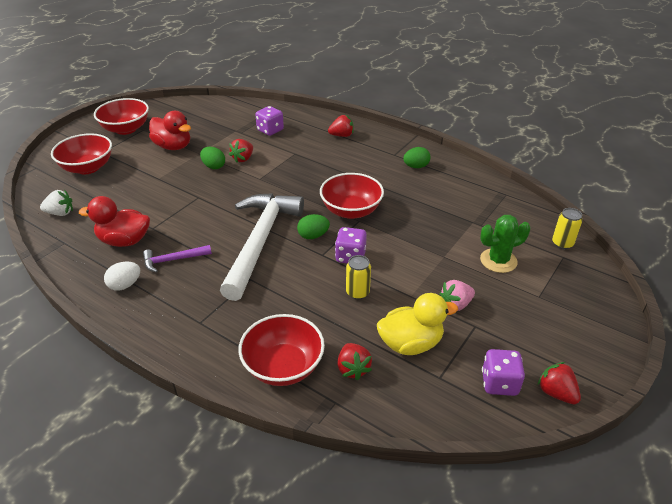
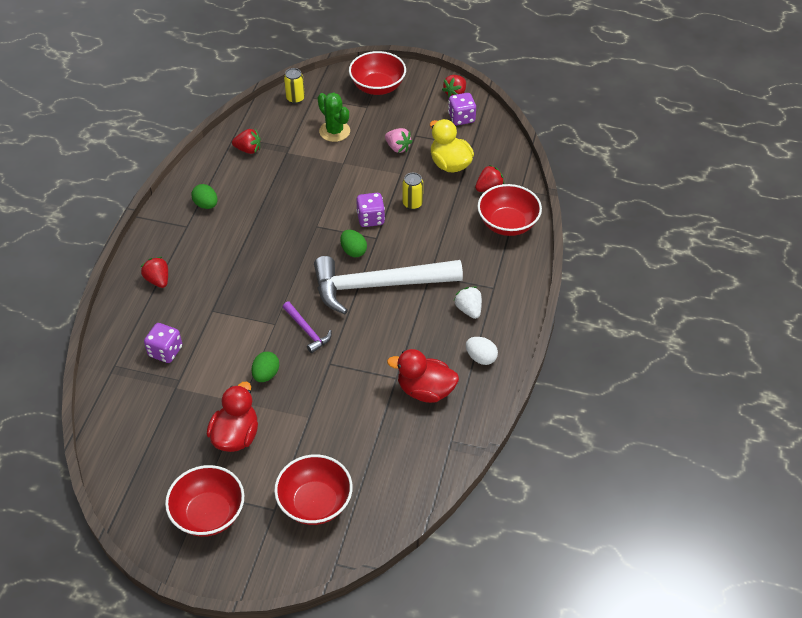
camera: 110 degrees left, 10 degrees up
white strawberry [40,190,73,216] -> white strawberry moved to [454,287,482,319]
red duck [79,196,150,247] -> red duck turned 120 degrees clockwise [387,349,459,403]
purple hammer [143,245,212,272] -> purple hammer moved to [283,302,332,353]
red strawberry [229,139,253,163] -> red strawberry moved to [232,129,261,154]
red bowl [320,173,384,219] -> red bowl moved to [349,51,406,95]

